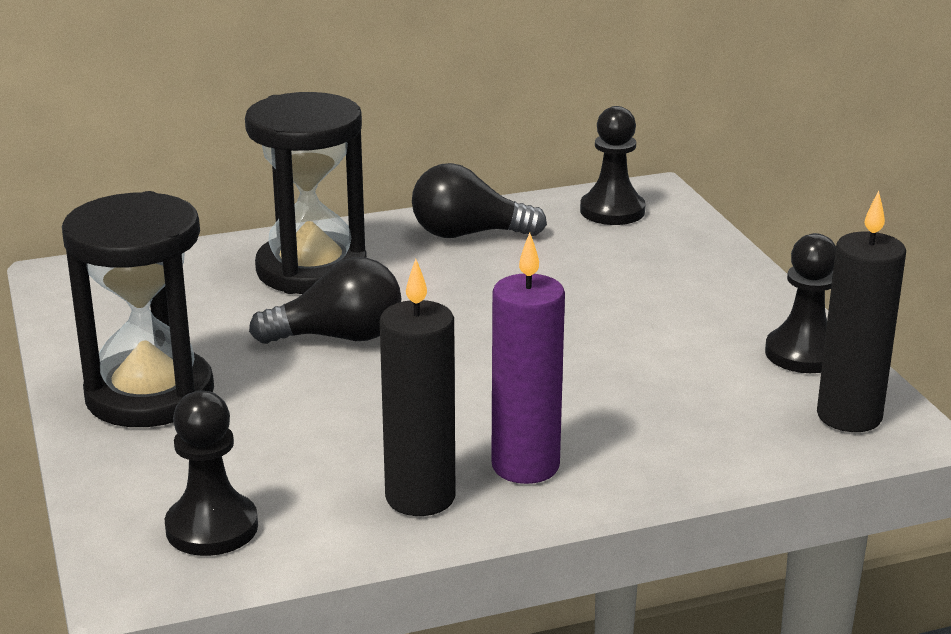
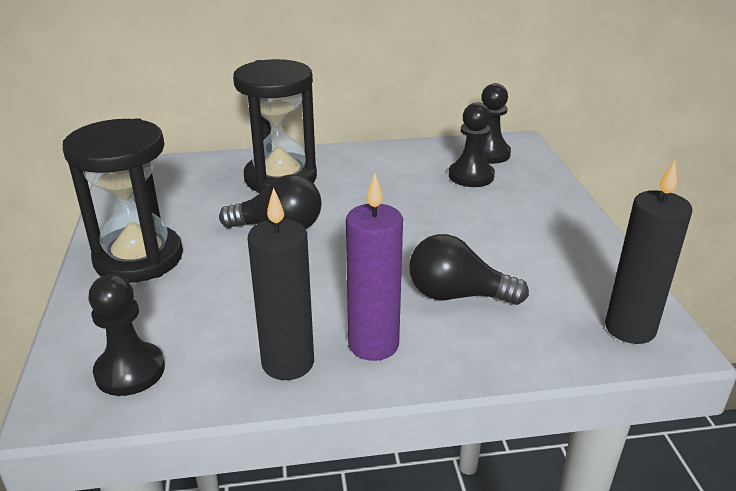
camera: 10 degrees right, 5 degrees up
black light bulb [412,163,547,238] -> black light bulb moved to [409,234,529,305]
black pawn [765,233,836,373] -> black pawn moved to [449,102,495,187]

